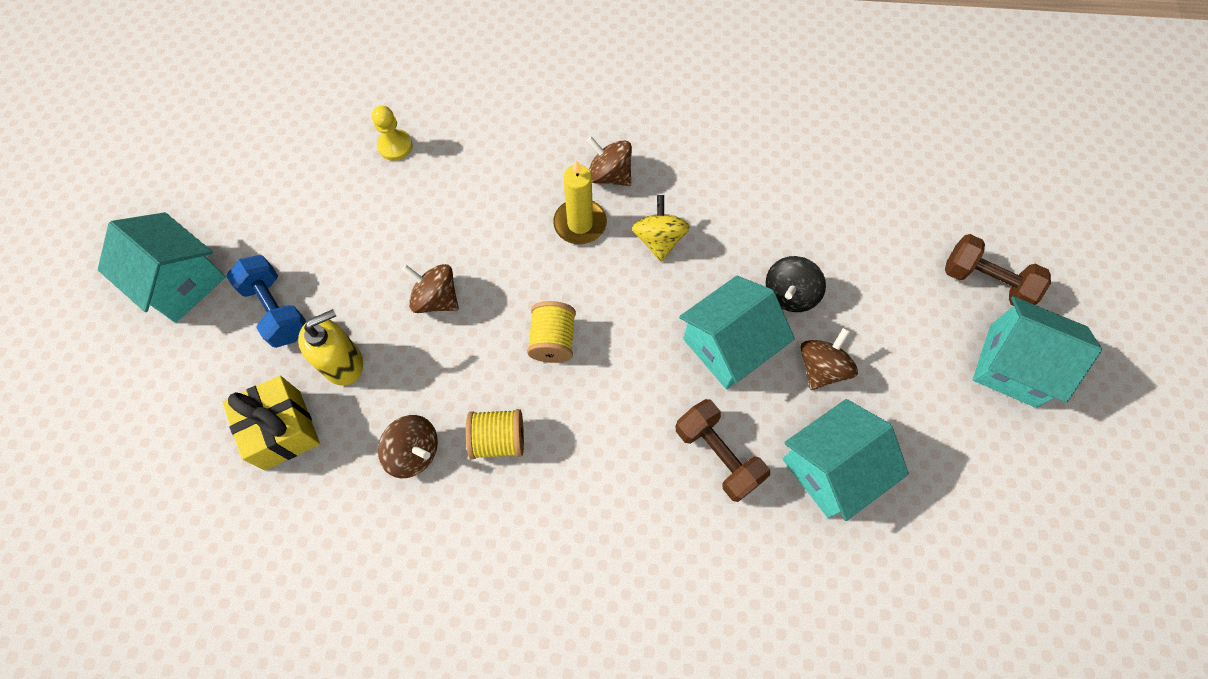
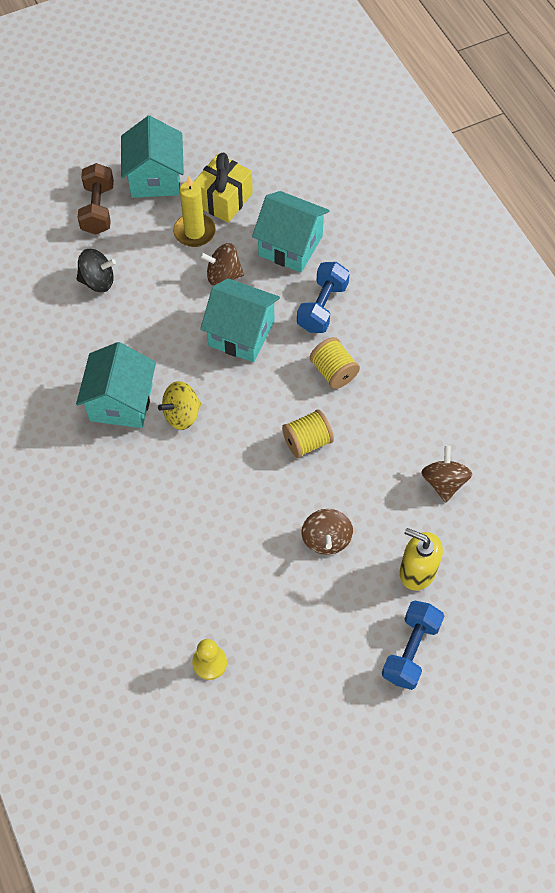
camera: 120 degrees left, 5 degrees down
turquoise house [98,212,226,323] -> turquoise house moved to [76,342,156,428]
yellow gift [222,376,320,471] -> yellow gift moved to [195,153,253,223]
yellow spool [466,409,524,459] -> yellow spool moved to [310,337,360,389]
yellow candle [553,160,607,244] -> yellow candle moved to [173,176,216,247]
brown spinning top [587,136,632,186] -> none
brown dumbbell [676,399,770,502] -> blue dumbbell [297,262,350,333]
black spinning top [766,256,826,312] -> black spinning top moved to [77,249,116,292]

